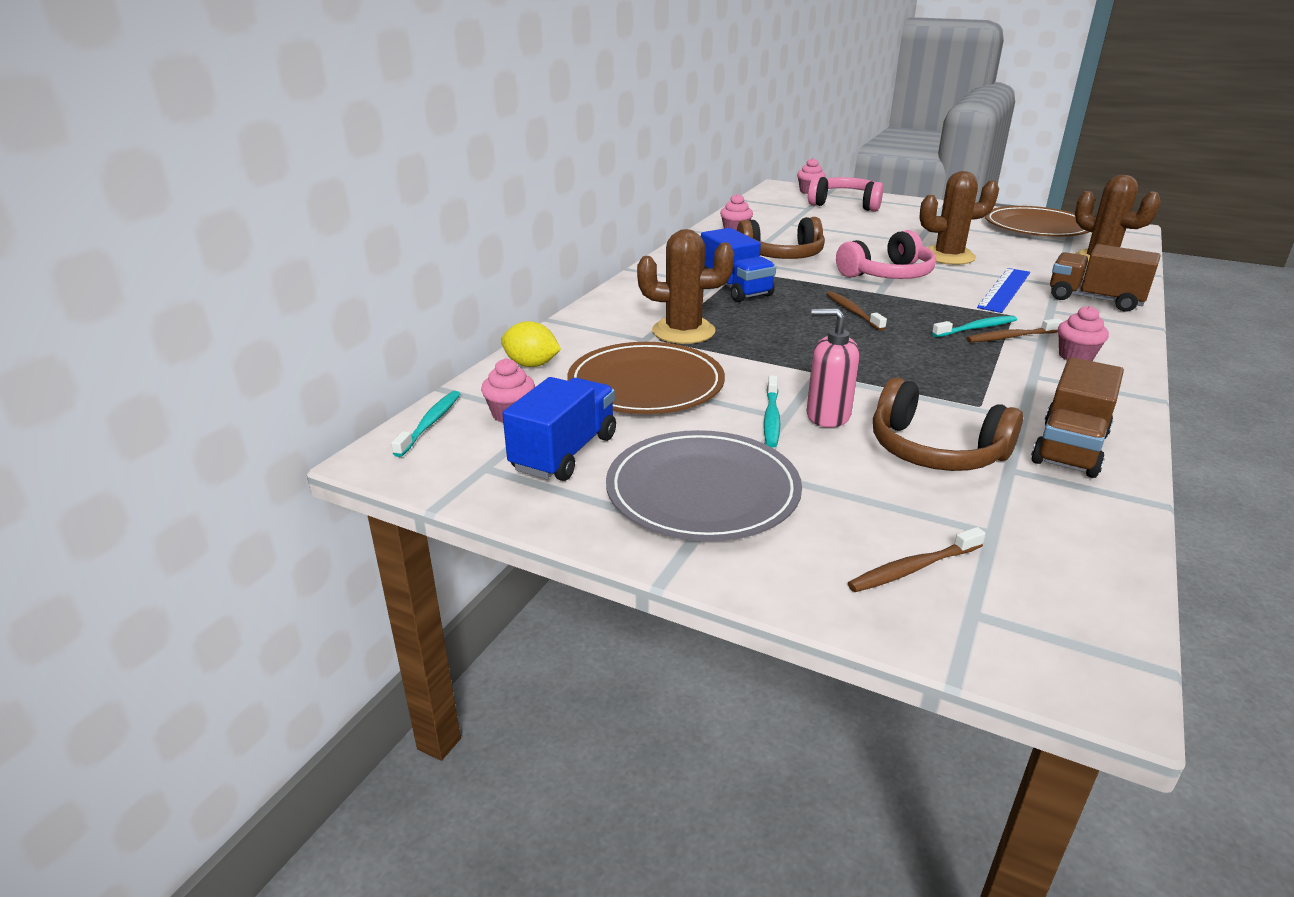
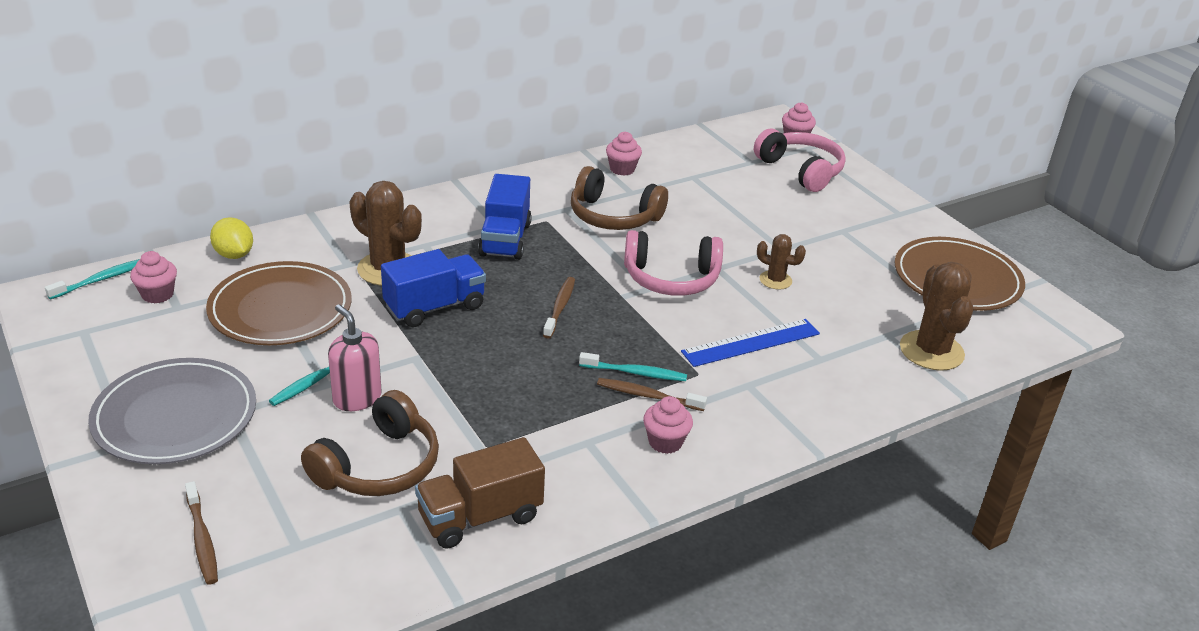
camera: 30 degrees right, 5 degrees up
blue truck [502,377,616,481] -> blue truck moved to [381,249,486,327]
brown toothbrush [848,527,985,592] -> brown toothbrush turned 120 degrees counterclockwise [185,481,218,585]
brown headphones [873,377,1023,471] -> brown headphones turned 120 degrees counterclockwise [301,390,439,496]
brown cactus [919,171,999,265] -> brown cactus [757,234,806,290], size x0.55
brown truck [1050,244,1161,312] -> none

